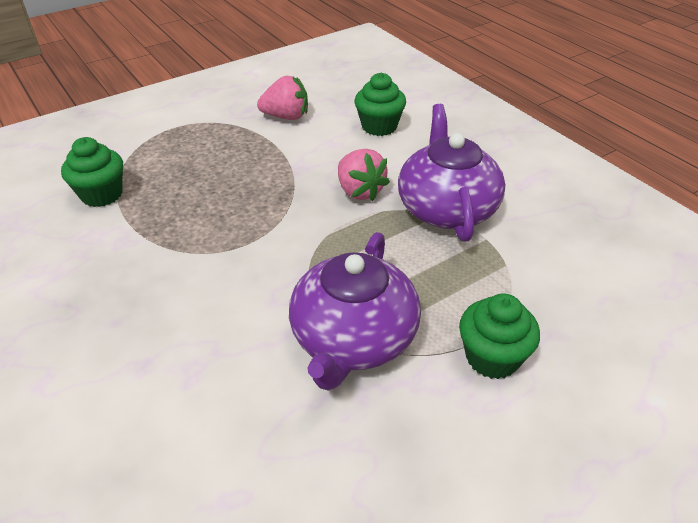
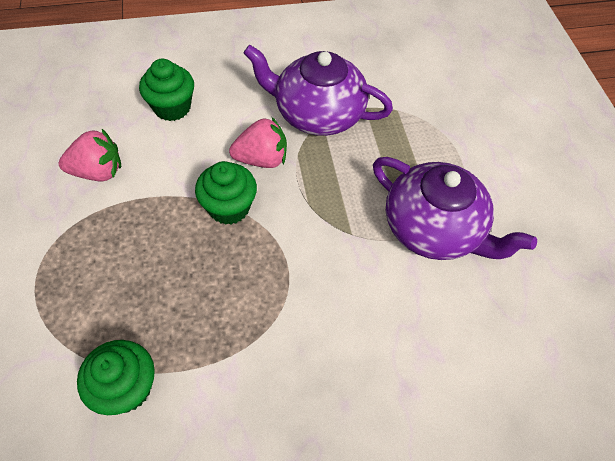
camera: 70 degrees left, 15 degrees up
pink strawberry [257,76,308,120] -> pink strawberry turned 60 degrees clockwise [59,129,121,181]
green cupcake [459,293,540,379] -> green cupcake moved to [195,161,257,225]

